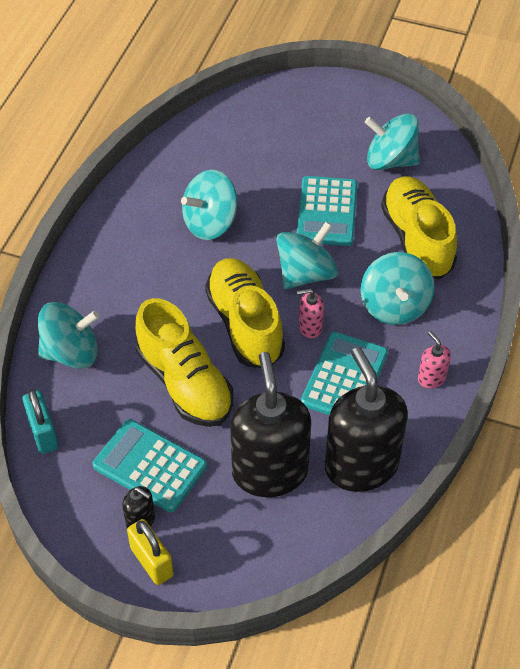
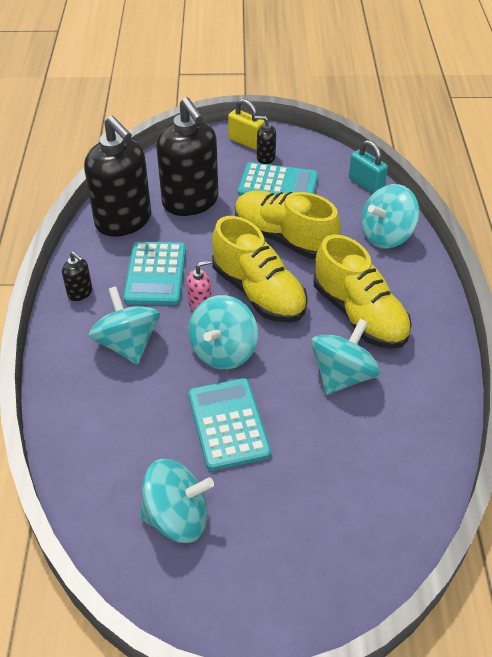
camera: 160 degrees right, 5 degrees down
yellow shoe [381,176,457,279] -> yellow shoe moved to [314,235,412,349]
pink soap dispenser [418,331,451,389] -> black soap dispenser [62,252,92,301]

